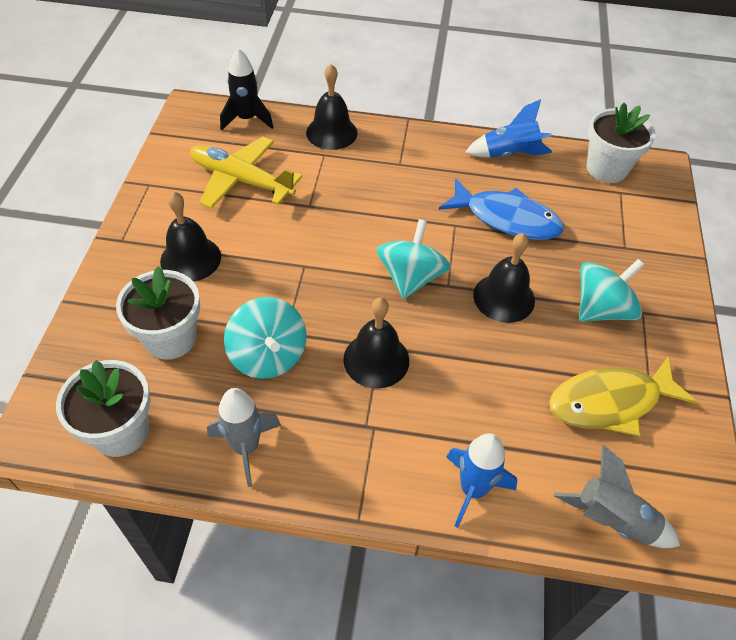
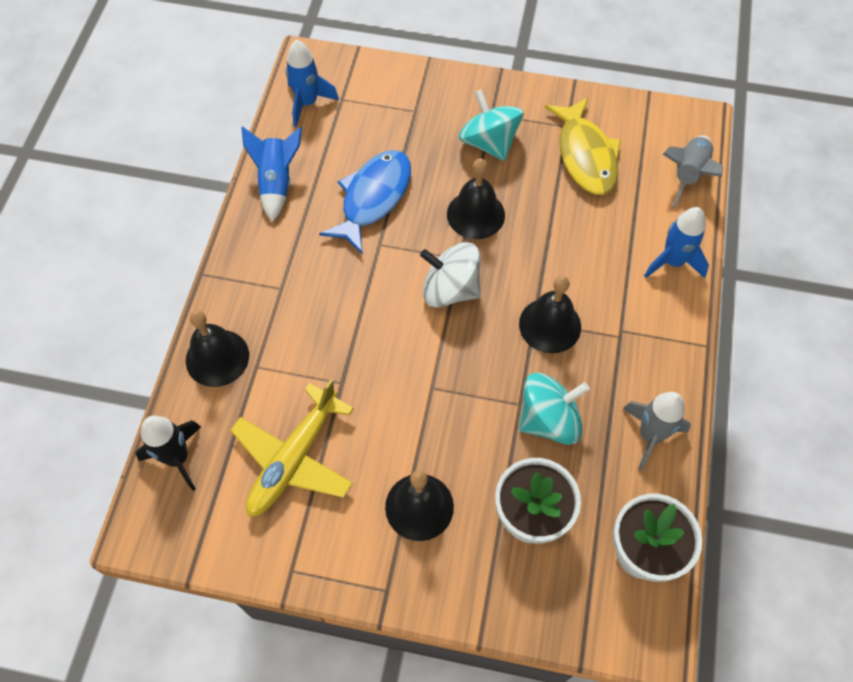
camera: 85 degrees left, 10 degrees up
turquoise spinning top [377,219,451,299] -> white spinning top [420,242,480,308]
white flower pot [586,103,656,183] -> blue rocket [285,40,339,127]

